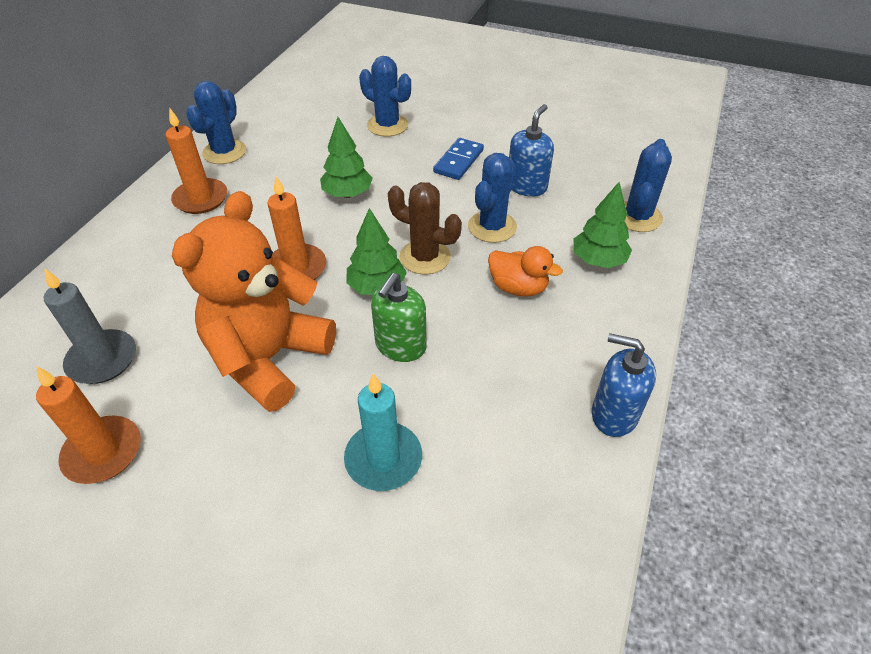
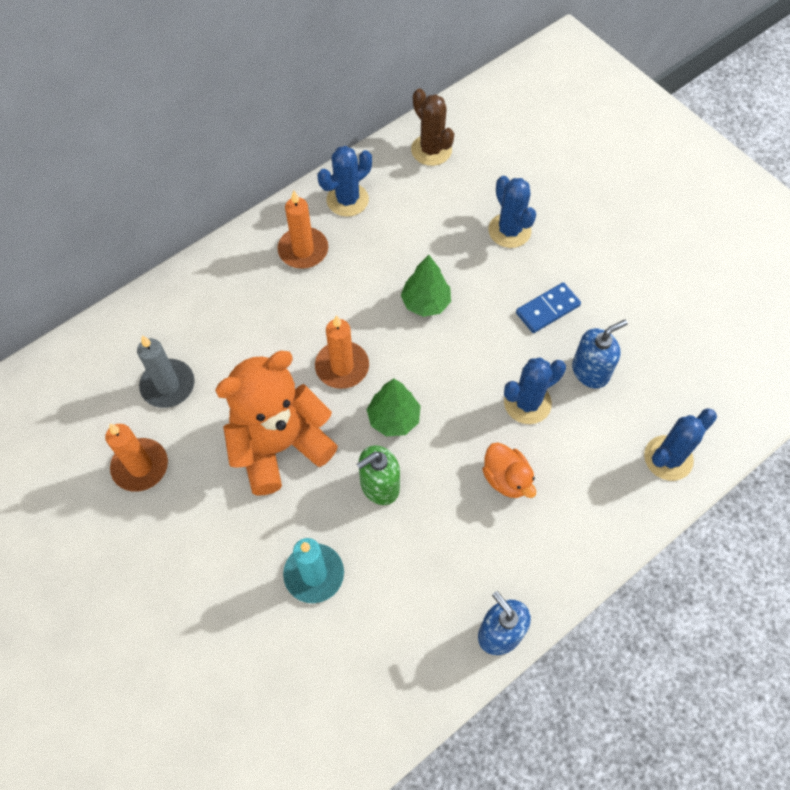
camera: 30 degrees right, 15 degrees up
brown cactus [388,182,462,275] -> brown cactus moved to [411,88,454,166]
green tree [574,182,632,268] -> none

